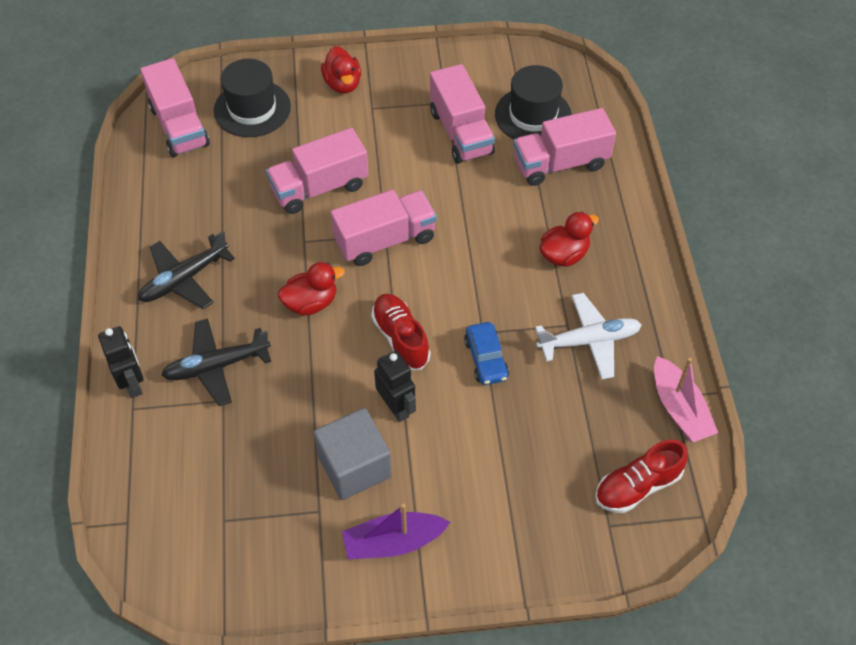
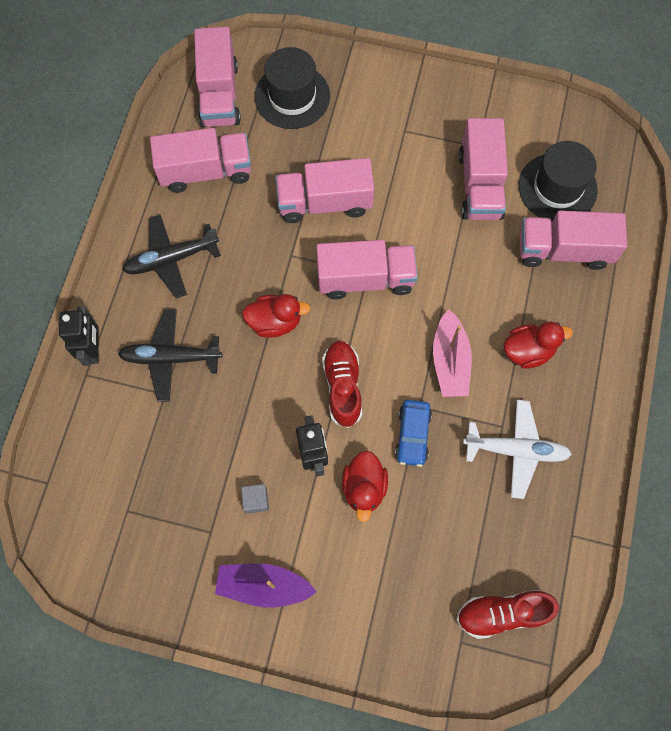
camera: 20 degrees right, 15 degrees up
grey cube [314,408,392,500] -> grey cube [241,484,269,514], size x0.45
red duck [321,46,361,94] -> red duck moved to [342,450,388,522]
pink boat [654,356,718,442] -> pink boat moved to [433,309,472,397]
none -> pink truck [150,128,251,193]

